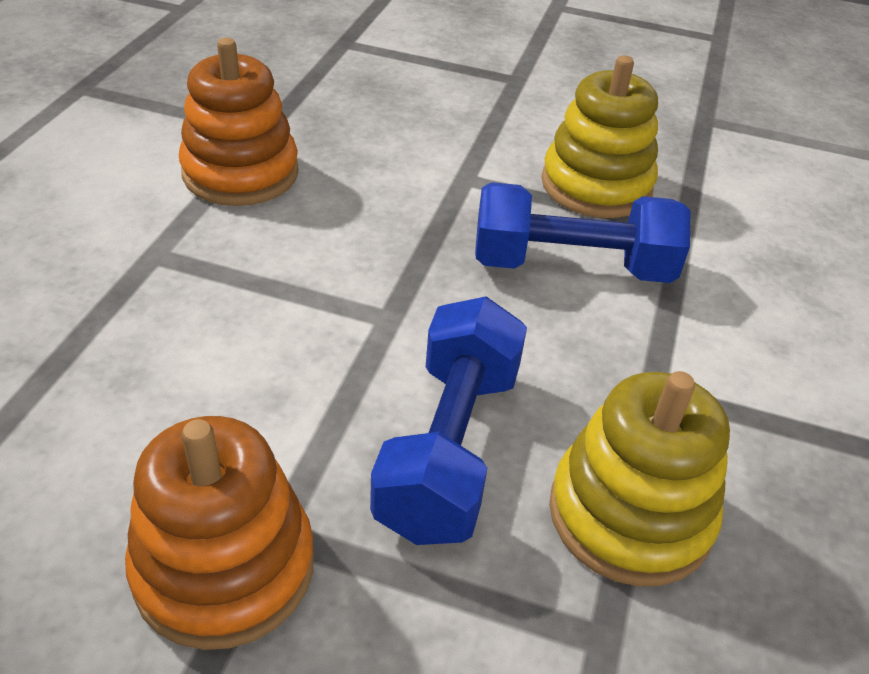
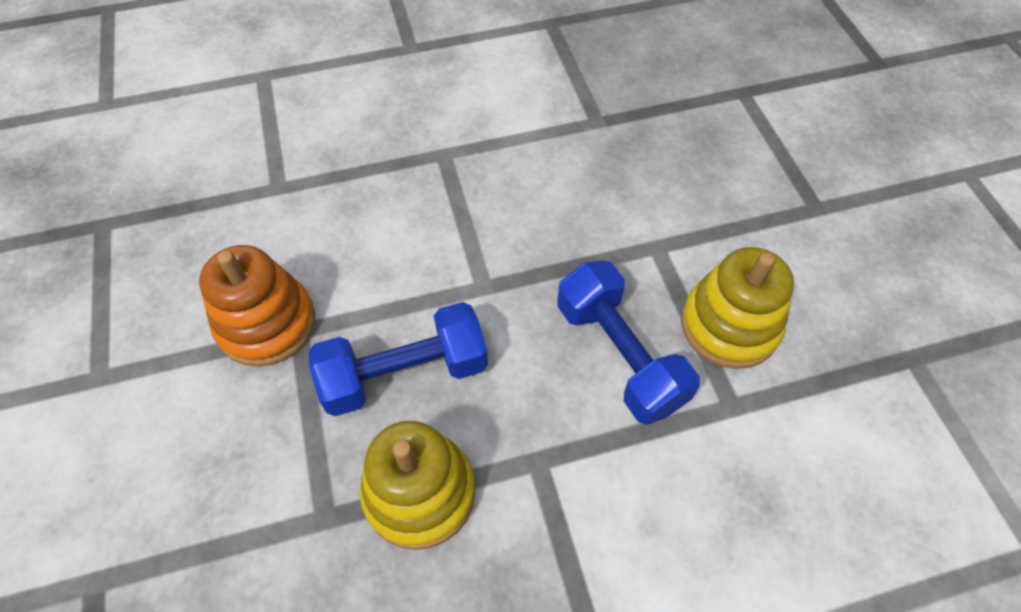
camera: 60 degrees right, 15 degrees up
orange stacking toy [179,38,299,206] -> none

